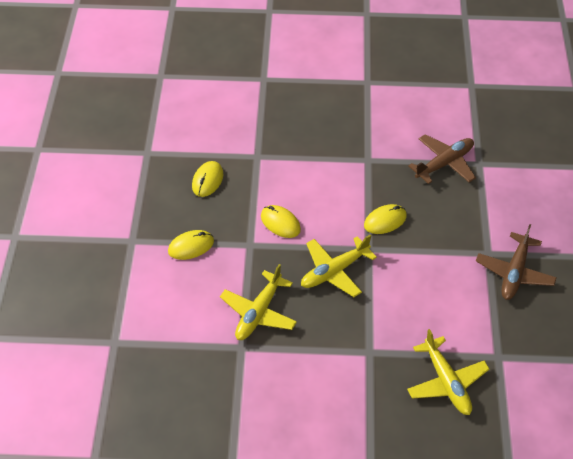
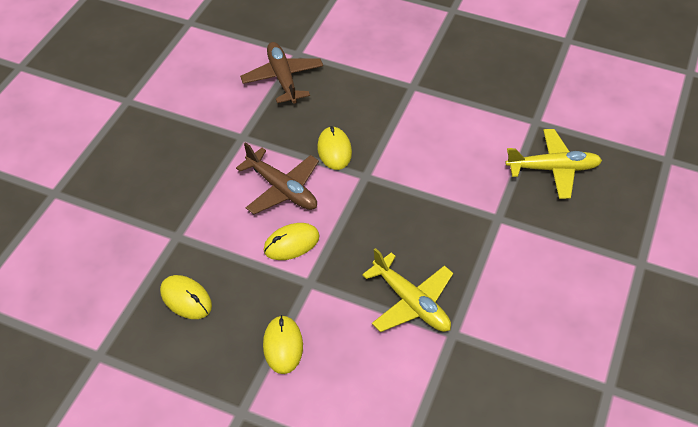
camera: 70 degrees left, 0 degrees up
yellow plane [301,235,377,297] -> none
brown plane [476,224,557,300] -> brown plane moved to [236,142,319,214]

